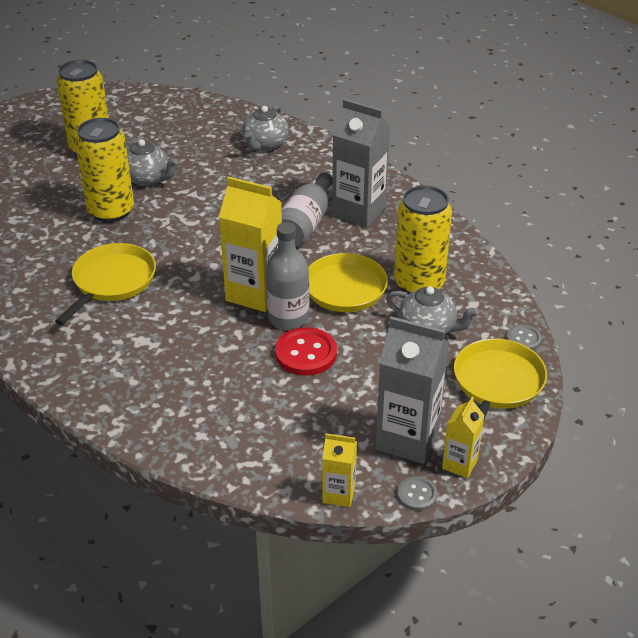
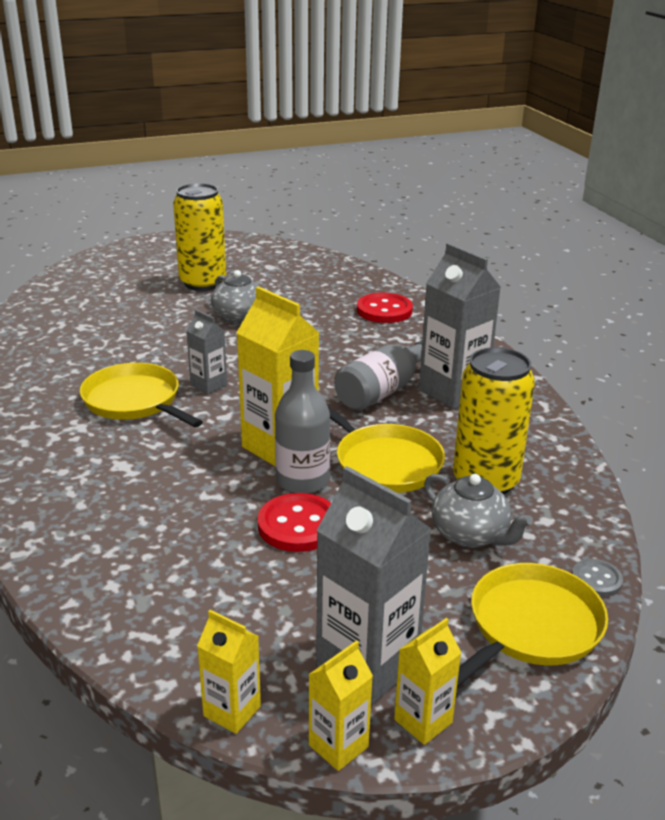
camera: 20 degrees right, 10 degrees down
yellow pan [55,243,156,325] -> yellow pan turned 90 degrees counterclockwise [80,363,203,427]
yellow can [75,118,134,222] -> none
grey teapot [242,105,289,151] -> red button [357,293,413,323]
grey button [397,476,438,511] -> yellow carton [309,640,373,771]
none -> grey carton [186,310,227,394]

